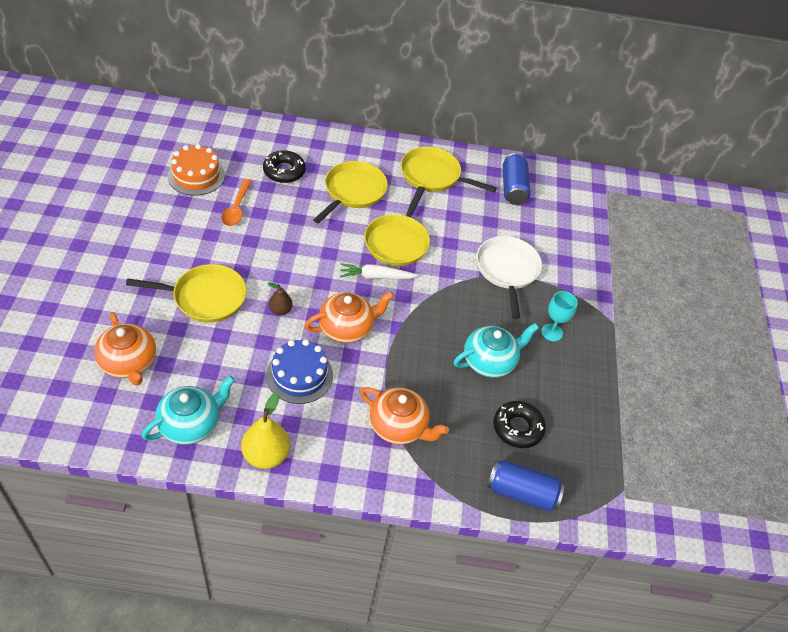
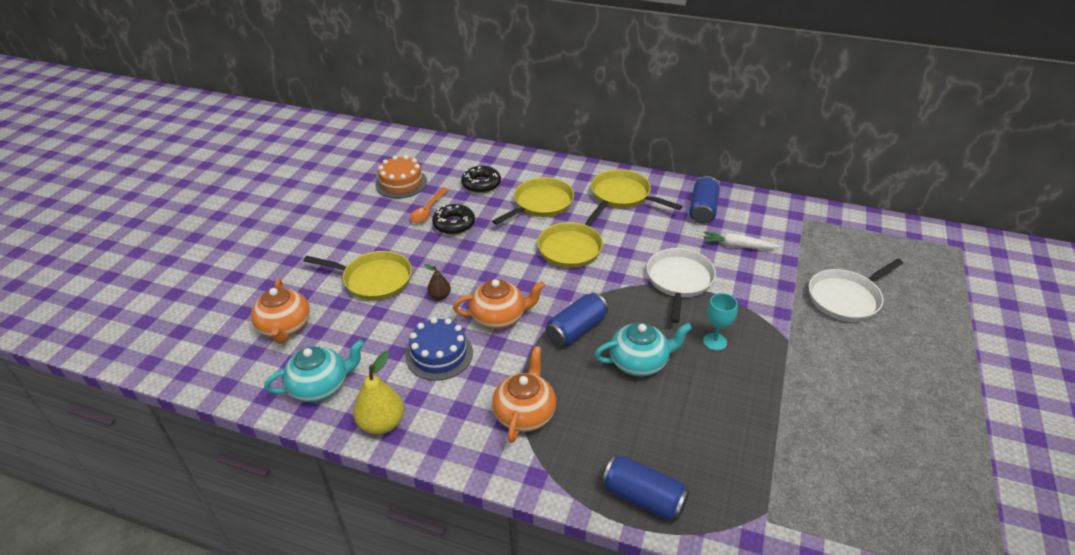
camera: 20 degrees right, 10 degrees down
white carrot [340,263,418,279] -> white carrot moved to [703,232,780,249]
orange teapot [360,387,449,444] -> orange teapot turned 120 degrees counterclockwise [492,346,556,443]
black donut [493,401,546,448] -> black donut moved to [432,204,475,235]
none -> blue can [545,292,608,347]
none -> white pan [809,259,904,322]

